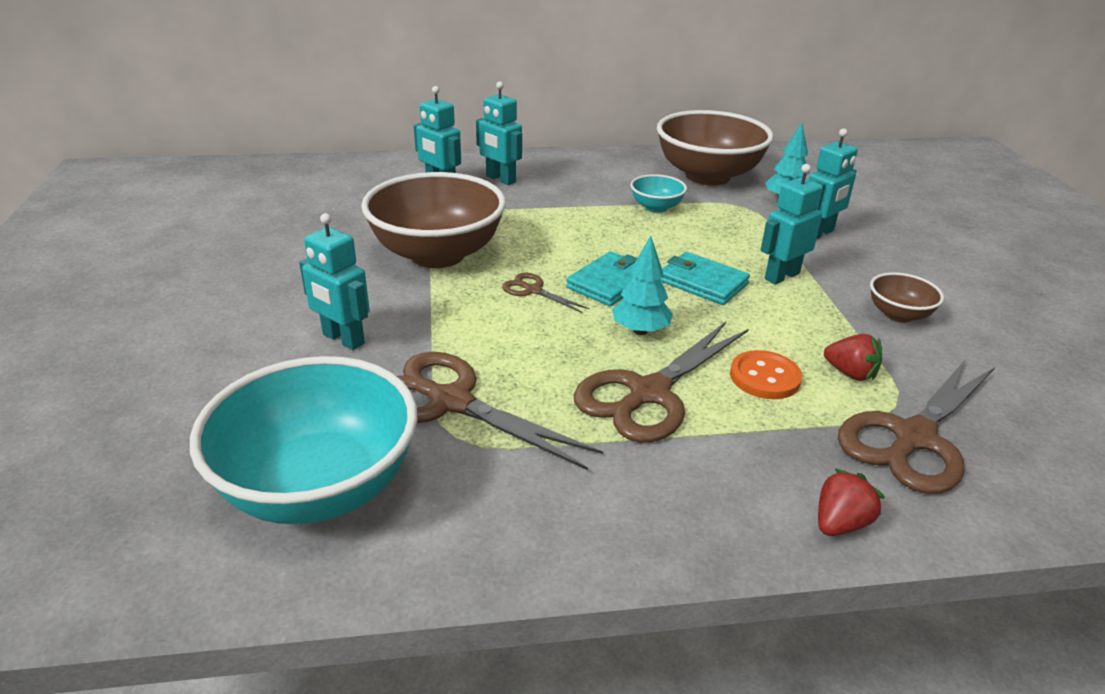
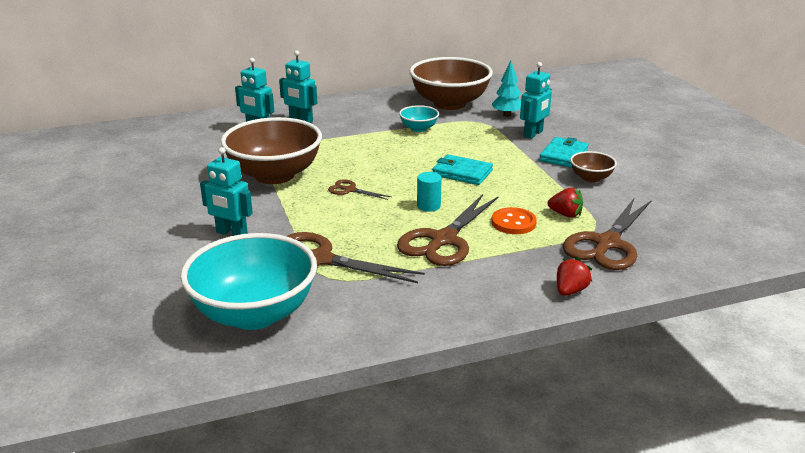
camera: 10 degrees left, 5 degrees down
turquoise wallet [566,251,637,306] -> turquoise wallet moved to [539,137,589,168]
turquoise tree [612,235,673,335] -> turquoise cylinder [417,172,442,212]
turquoise robot [761,164,823,285] -> none

